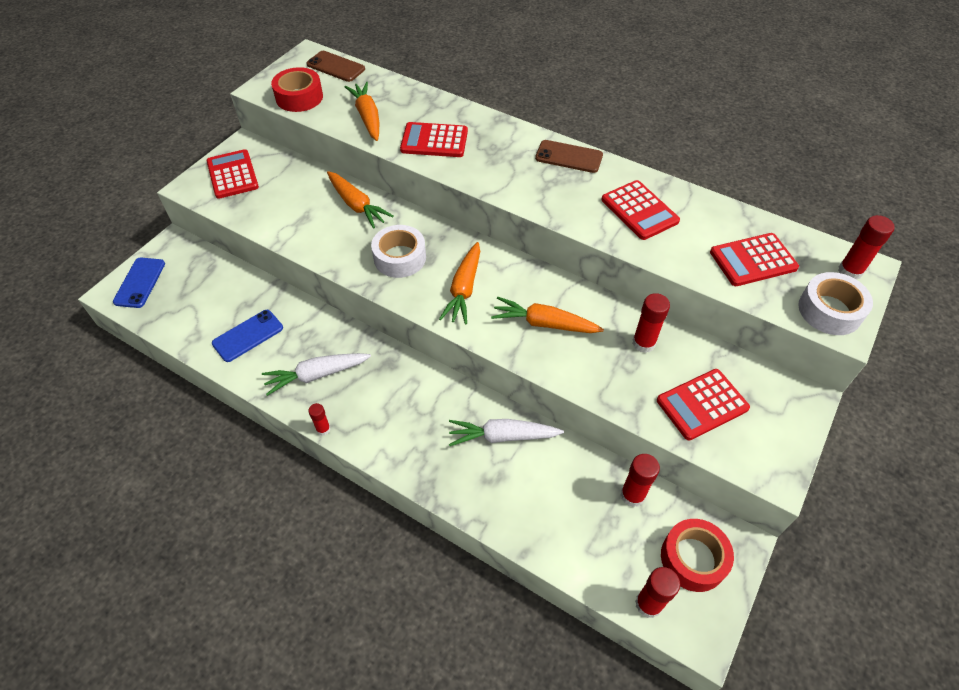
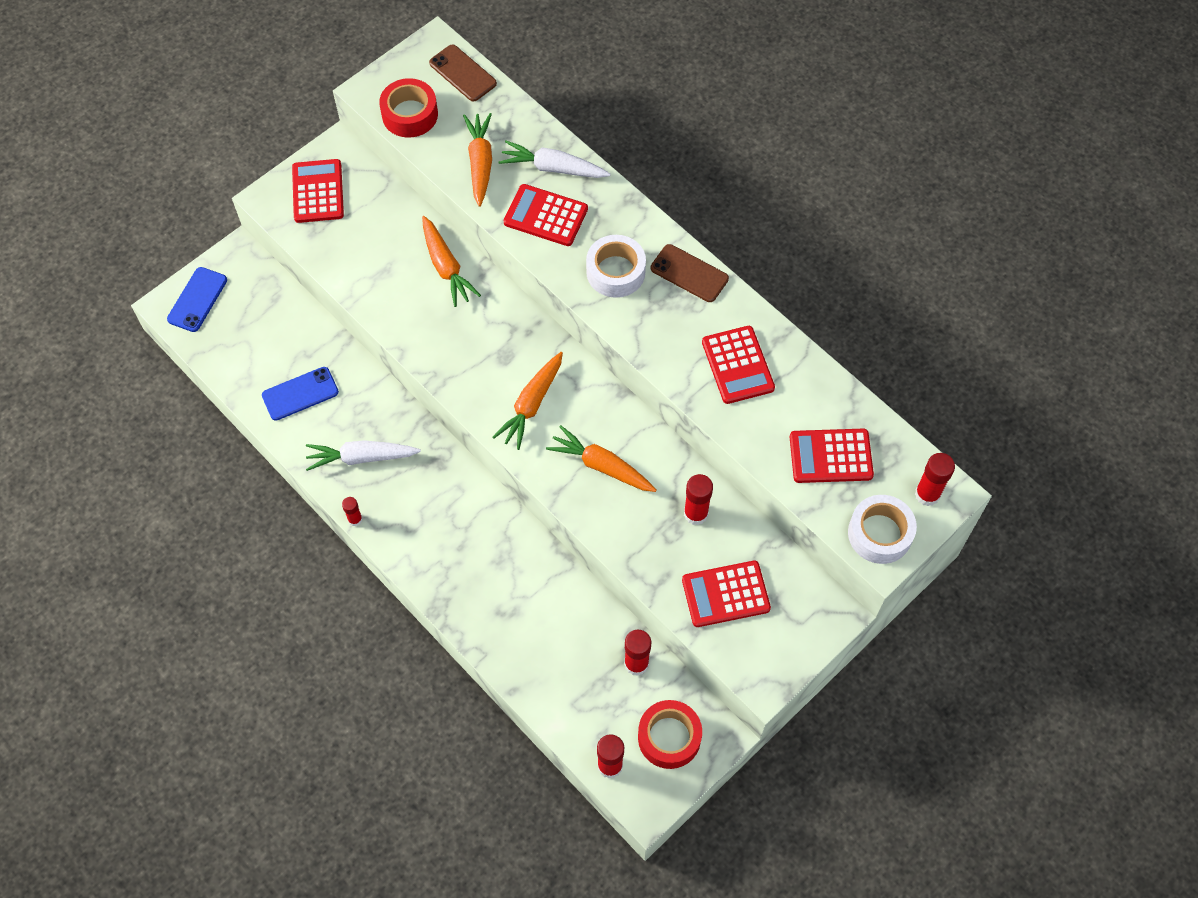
camera: 15 degrees right, 10 degrees up
white tape [371,225,426,278] -> white tape moved to [586,235,646,298]
white carrot [449,419,564,446] -> white carrot moved to [499,141,610,178]

